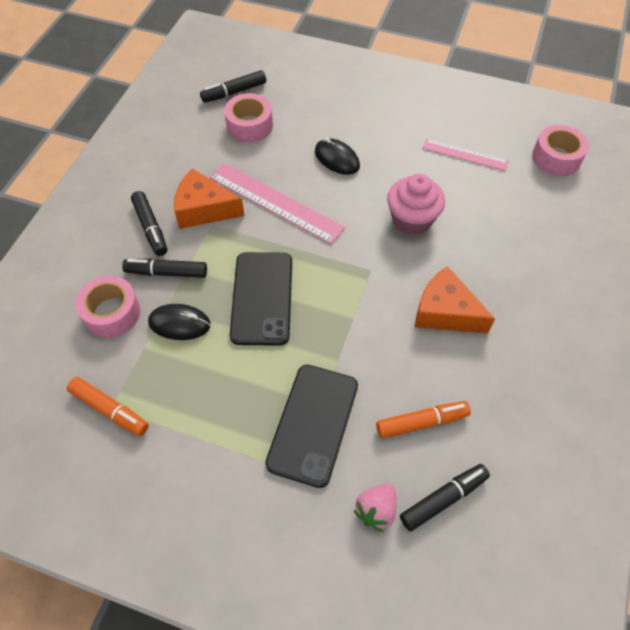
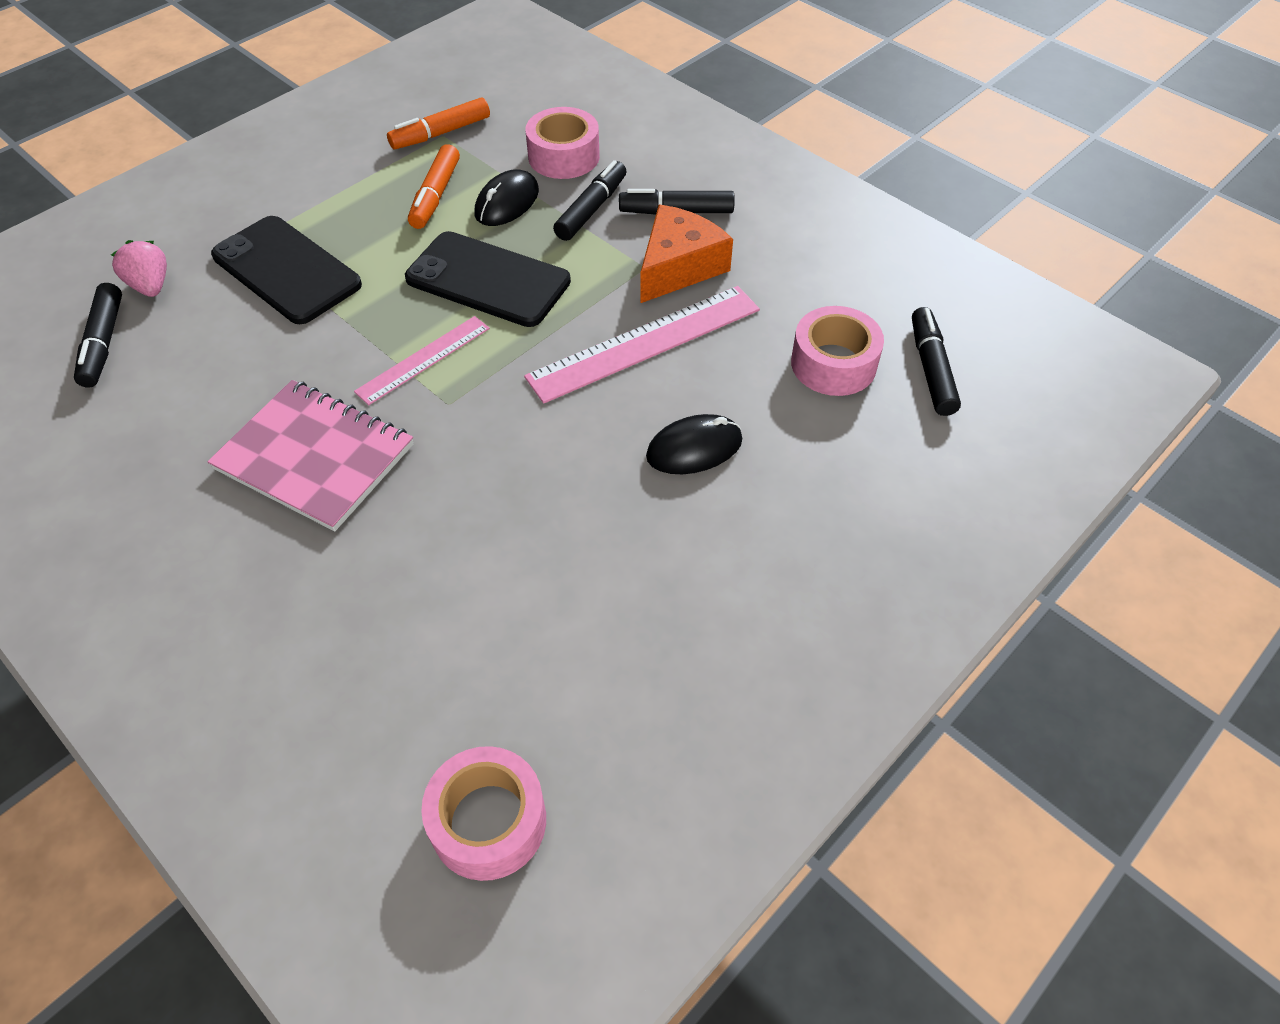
camera: 115 degrees right, 5 degrees down
orange marker [376,401,471,439] -> orange marker moved to [408,144,460,229]
pink cupcake [387,174,445,235] -> none
orange cheese [415,266,495,333] -> pink notebook [207,380,413,531]
pink ruler [423,139,509,171] -> pink ruler moved to [354,316,490,405]

